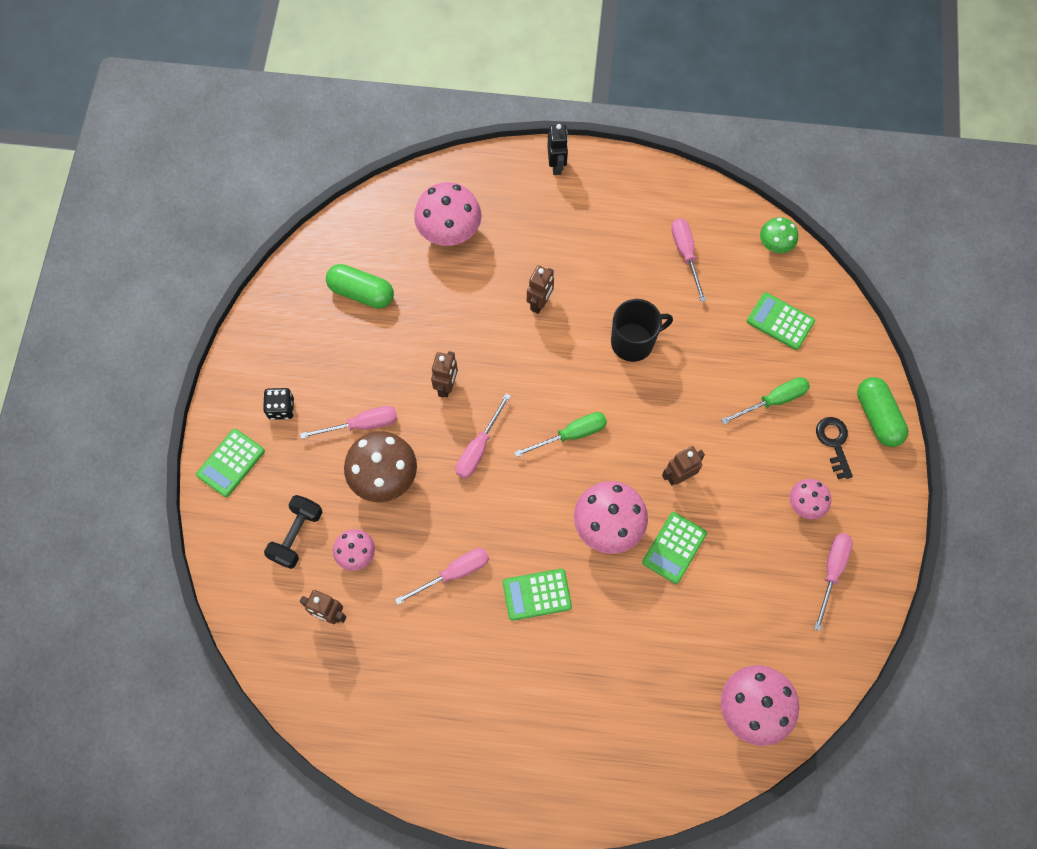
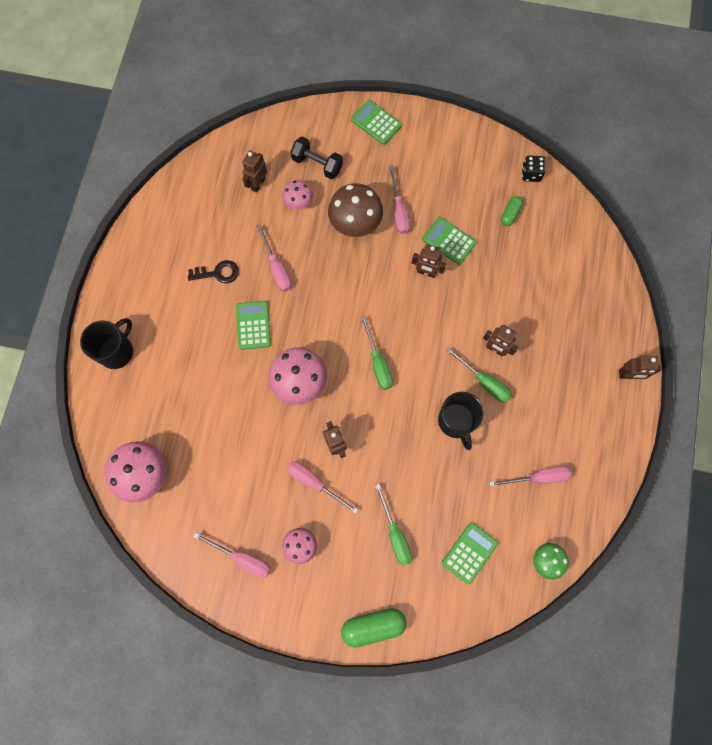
camera: 95 degrees right, 5 degrees up
black dice [263,388,294,420] -> black dice moved to [522,155,546,182]
green capsule [326,264,394,308] -> green capsule [501,196,523,226], size x0.59
pink mushroom [414,182,482,246] -> none
pink screwdriver [456,393,511,479] -> pink screwdriver moved to [287,462,358,514]
black robot [547,124,568,175] -> brown robot [619,355,661,379]
green calculator [642,512,707,584] -> green calculator moved to [422,217,476,265]
black key [816,417,853,479] -> black key moved to [188,260,239,283]
none -> black mug [80,318,133,369]
none -> green screwdriver [446,347,512,403]

